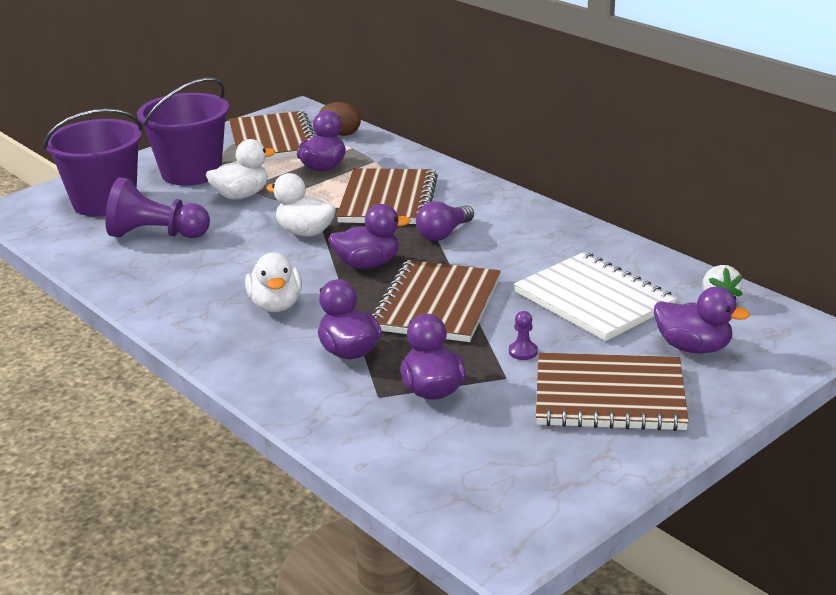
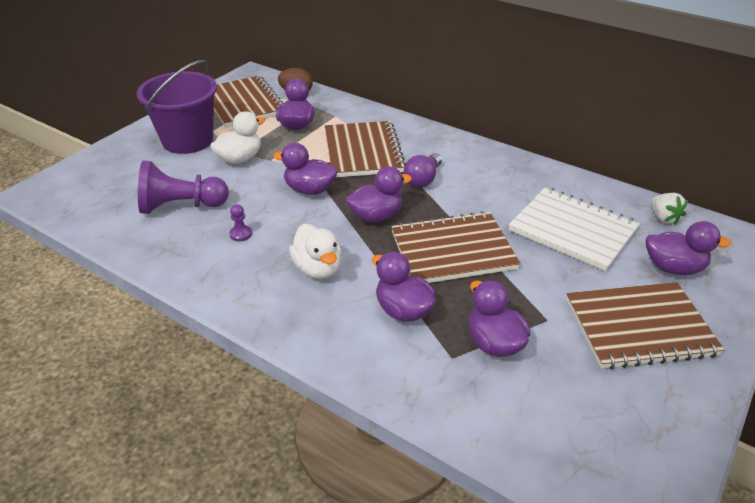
camera: 15 degrees left, 10 degrees up
purple bucket [43,109,143,217] -> none
white duck [266,173,336,237] -> purple duck [273,143,338,195]
brown notebook [372,260,501,342] -> brown notebook turned 75 degrees clockwise [391,211,520,283]
purple pawn [509,311,538,360] -> purple pawn moved to [229,204,252,241]

